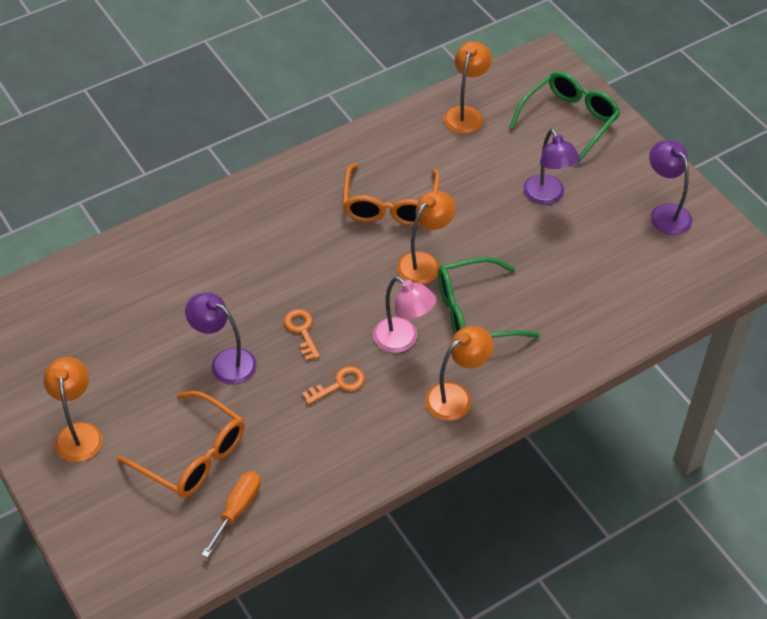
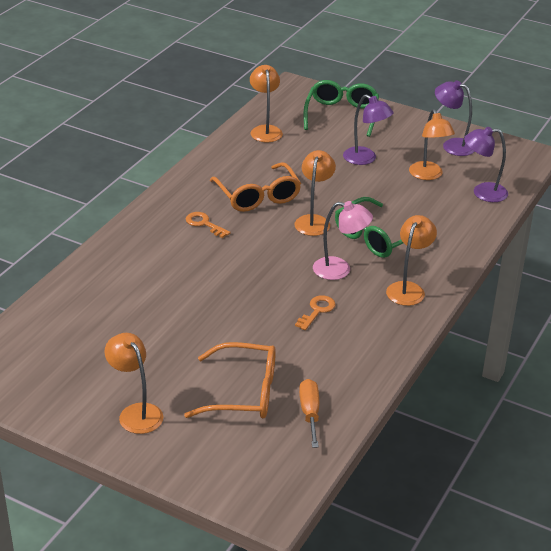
camera: 30 degrees left, 15 degrees down
purple lamp [185,293,257,385] -> purple lamp moved to [464,127,508,202]
orange key [284,309,320,361] -> orange key moved to [186,212,231,238]
none -> orange lamp [409,109,455,180]

